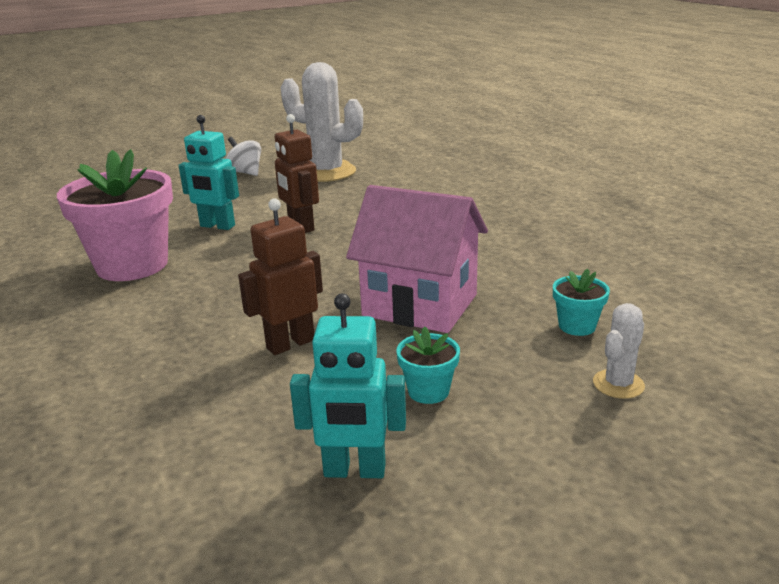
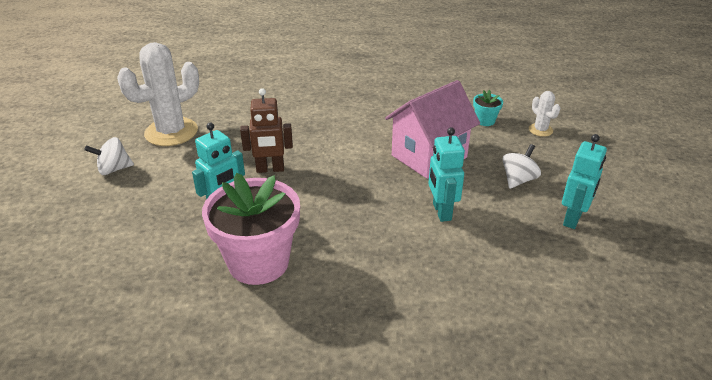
camera: 65 degrees left, 10 degrees up
brown robot [238,198,323,355] -> turquoise robot [428,127,465,222]
turquoise flower pot [396,326,460,404] -> white spinning top [502,144,541,189]

